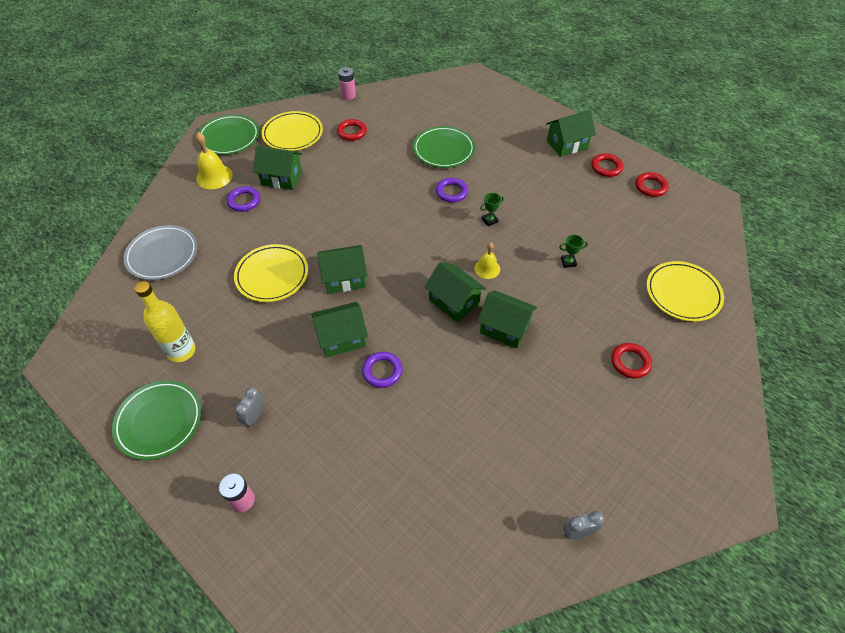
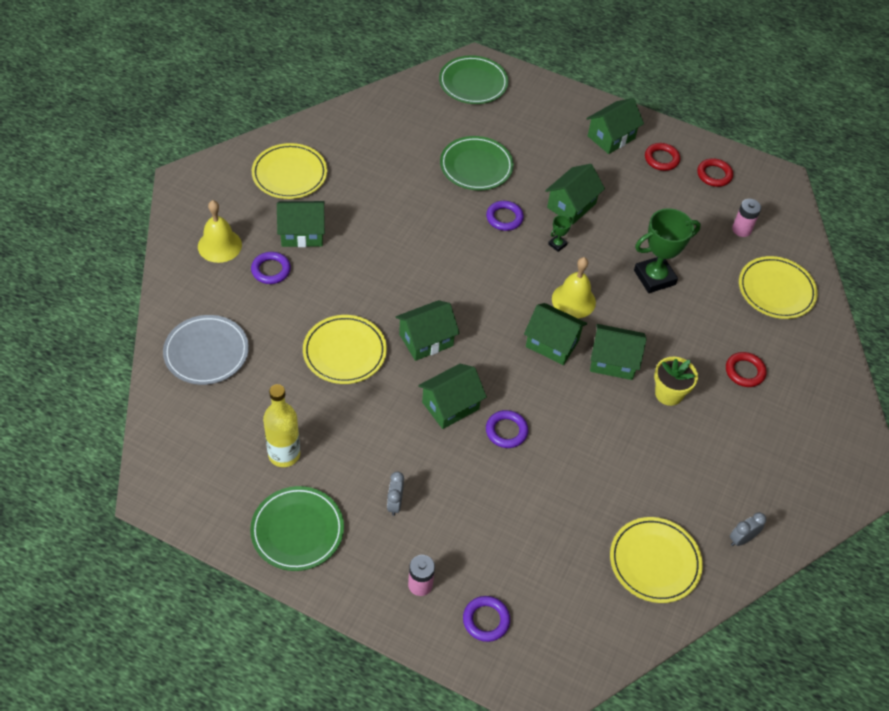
camera: 20 degrees left, 0 degrees up
green plate [198,114,259,155] -> green plate moved to [439,55,509,104]
red ring [337,119,367,141] -> none
pink battery [338,67,356,100] -> pink battery moved to [732,199,761,237]
yellow bell [474,242,500,279] -> yellow bell [552,257,596,318], size x1.56
green trophy [559,234,588,268] -> green trophy [634,208,701,293], size x2.29
none -> purple ring [463,596,510,642]
none -> green house [545,164,605,225]
none -> yellow plate [610,517,703,603]
none -> yellow flower pot [654,357,698,406]

